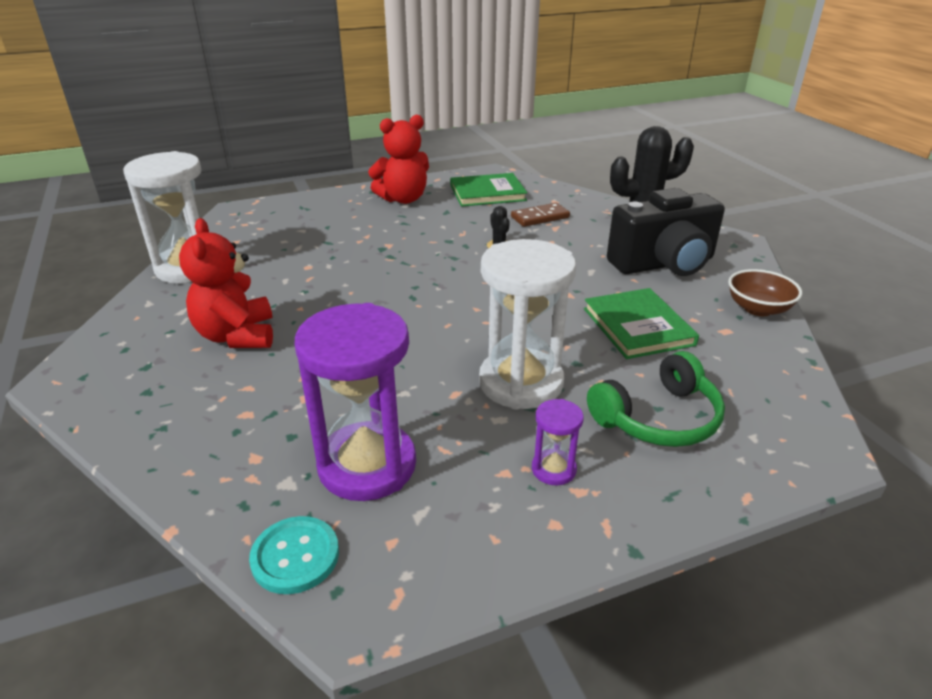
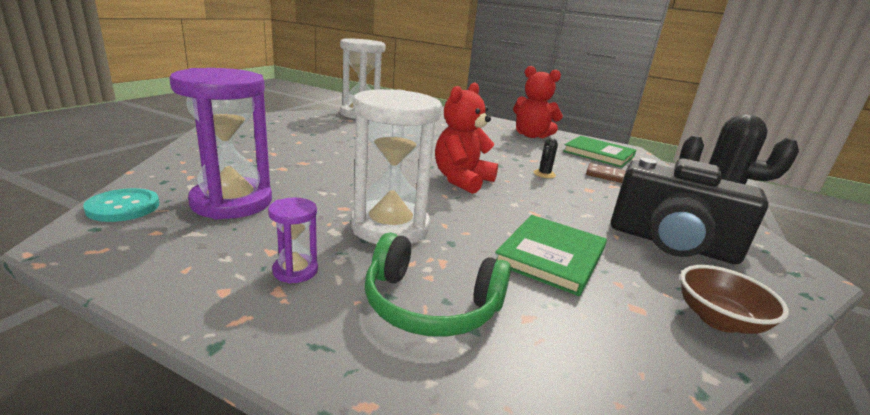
camera: 45 degrees right, 10 degrees down
red teddy bear [179,218,273,348] -> red teddy bear moved to [435,82,498,194]

